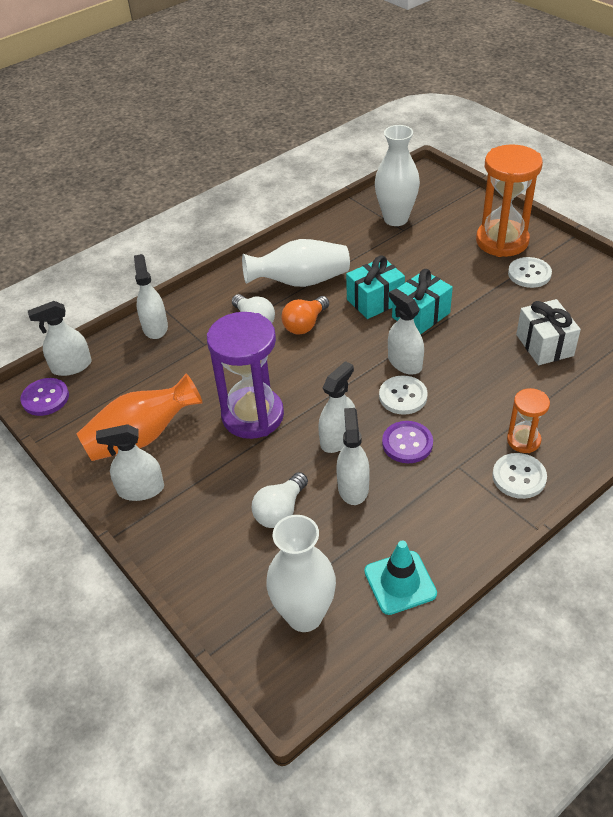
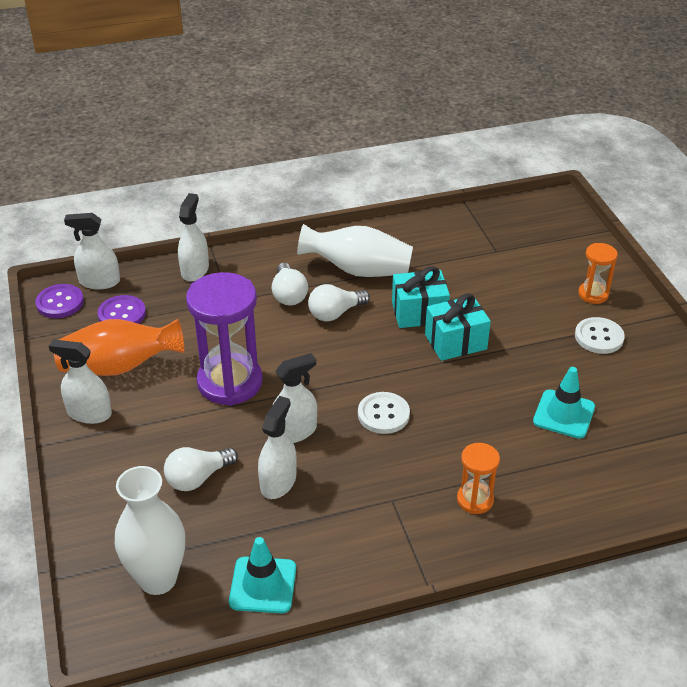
camera: 20 degrees right, 5 degrees down
orange light bulb [281,296,329,335] -> white light bulb [308,284,370,321]
white vase [375,125,420,226] -> none
purple button [382,421,433,463] -> purple button moved to [98,295,146,324]
white spray bottle [388,288,424,375] -> none
orange hourglass [476,144,543,257] -> orange hourglass [578,243,618,304], size x0.51
white button [492,453,547,499] -> none
white gift [516,299,581,365] -> turquoise traffic cone [533,367,595,439]

